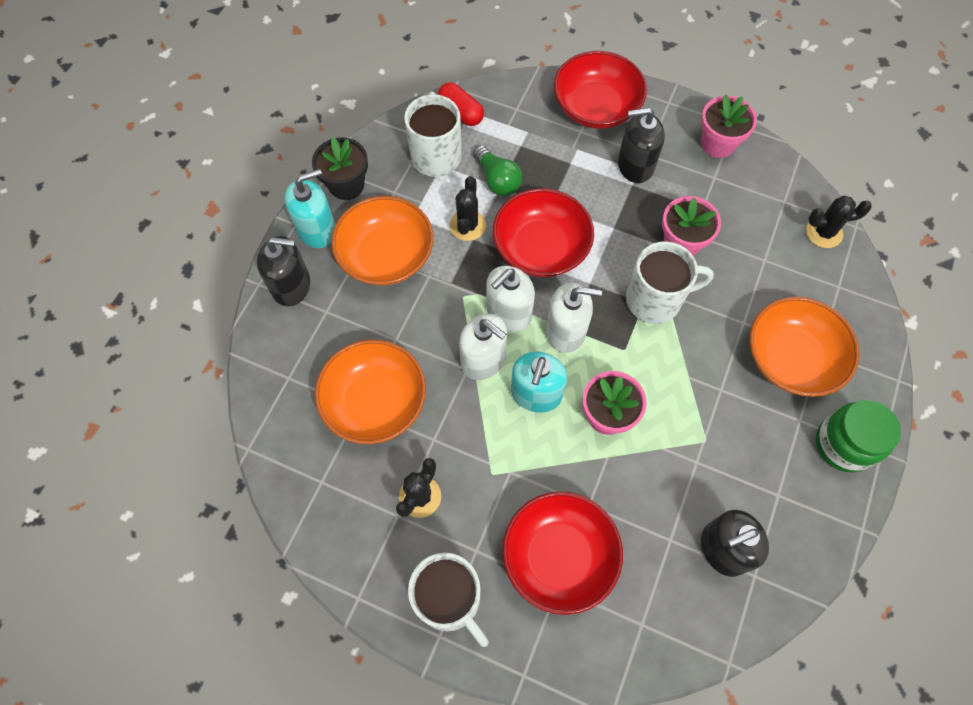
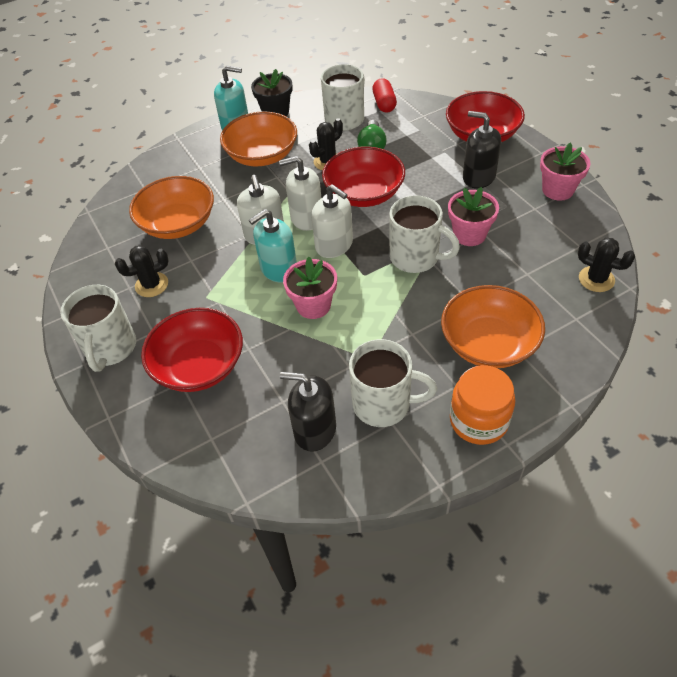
camera: 40 degrees right, 15 degrees down
black soap dispenser [257,236,310,306] -> none
green jar [816,400,901,472] -> orange jar [450,365,515,445]
none -> white mug [349,339,437,427]

